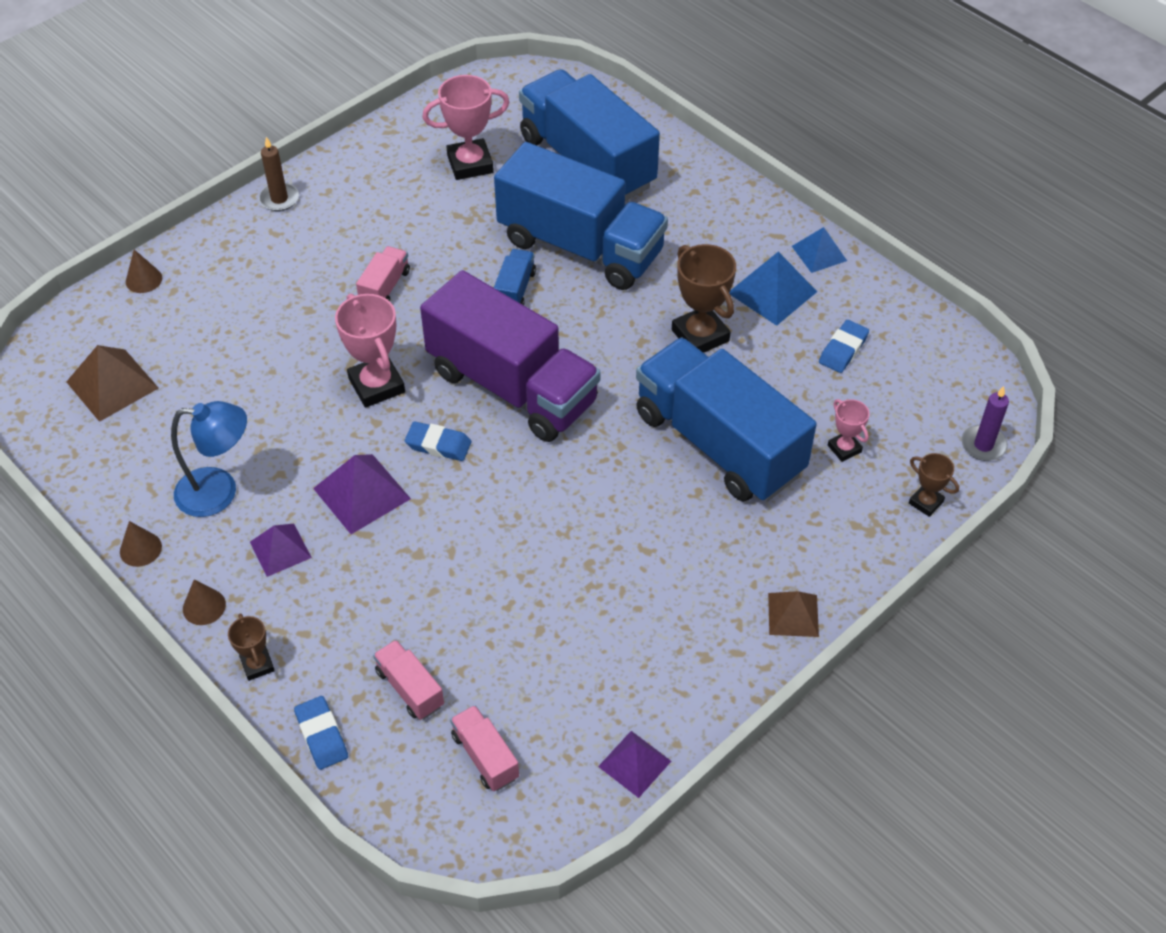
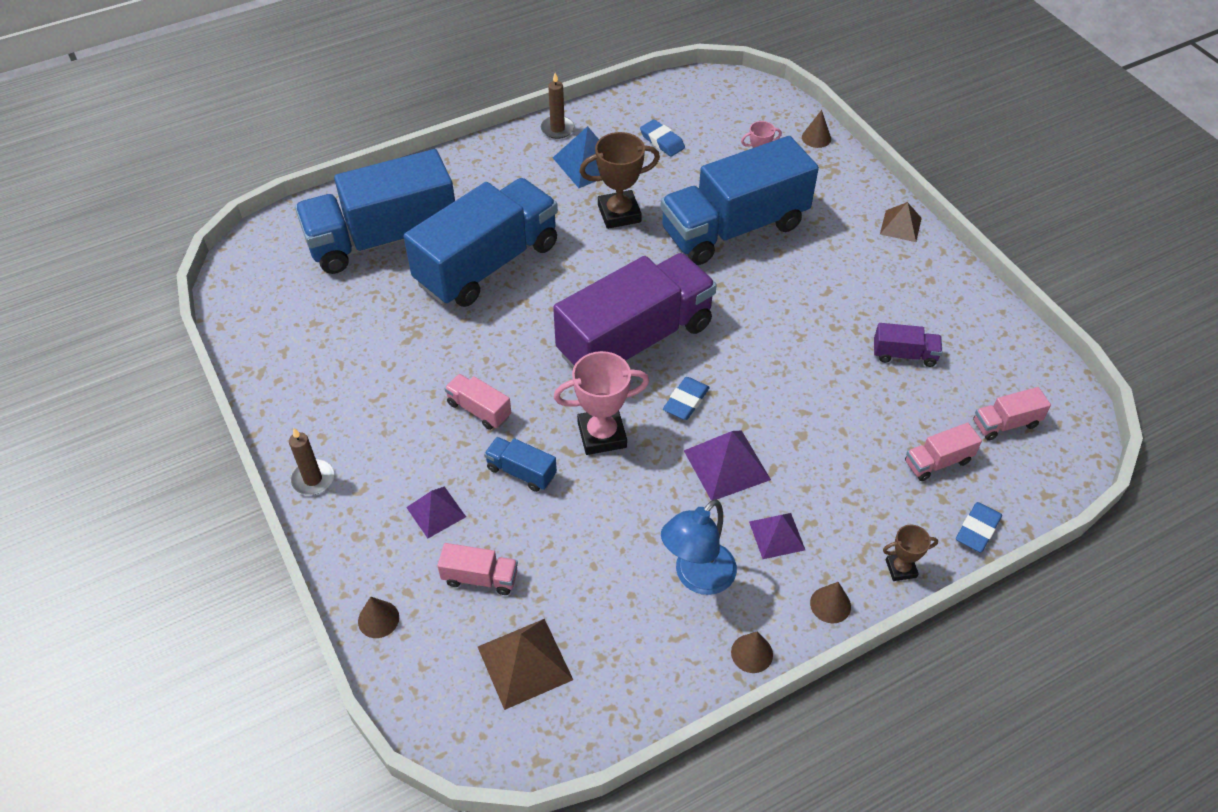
camera: 75 degrees left, 0 degrees up
blue lamp [171,401,247,517] -> blue lamp turned 150 degrees counterclockwise [661,499,737,595]
blue eraser [294,696,348,770] -> blue eraser turned 45 degrees counterclockwise [956,502,1002,553]
pink trophy [422,75,510,180] -> none
blue truck [494,249,536,305] -> blue truck moved to [484,437,557,492]
purple pyramid [598,731,671,798] -> purple pyramid moved to [406,486,466,538]
blue pyramid [792,227,847,273] -> brown candle [541,73,574,139]
brown trophy [909,453,959,517] -> brown cone [802,110,831,148]
purple candle [962,386,1009,461] -> none
none -> pink truck [437,543,518,595]
none -> purple truck [874,323,942,367]

